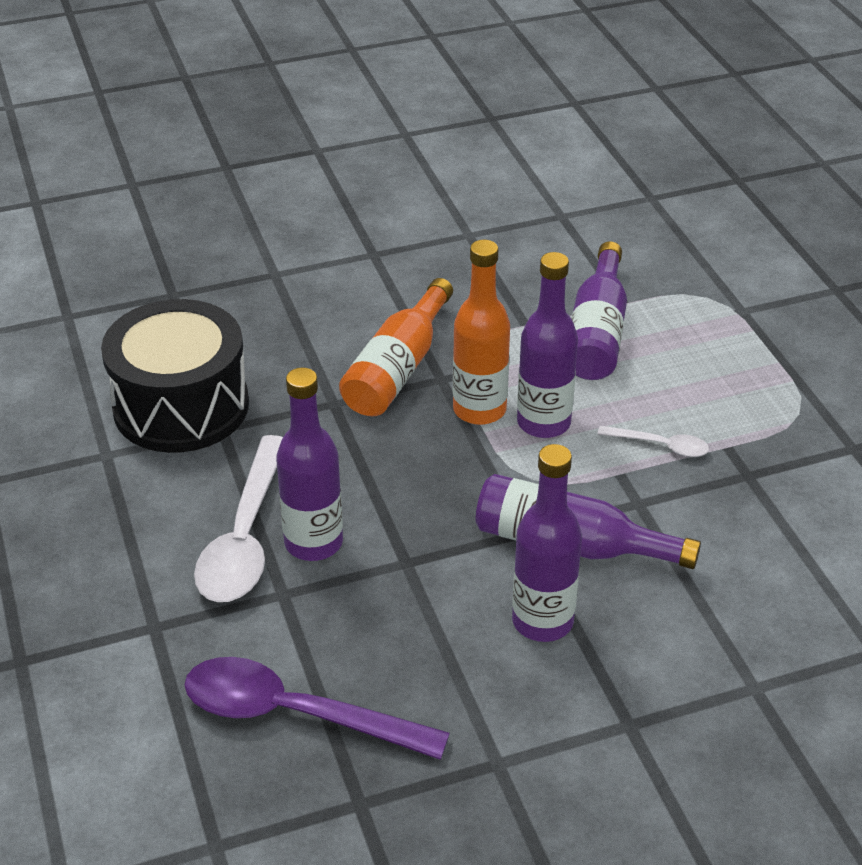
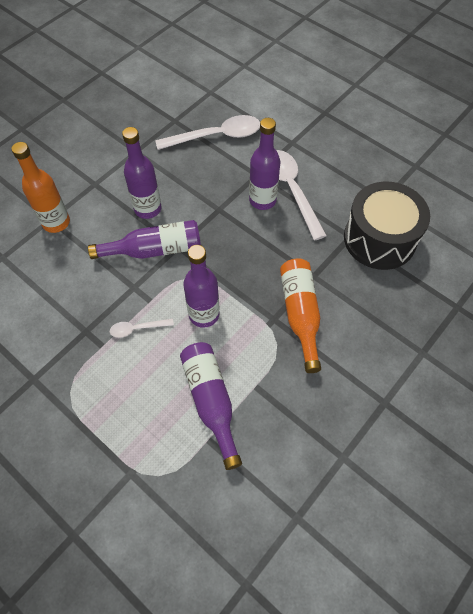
camera: 150 degrees right, 20 degrees up
purple spoon [185,657,450,760] -> white spoon [155,115,260,150]
orange bottle [453,240,510,425] -> orange bottle moved to [12,142,70,233]

